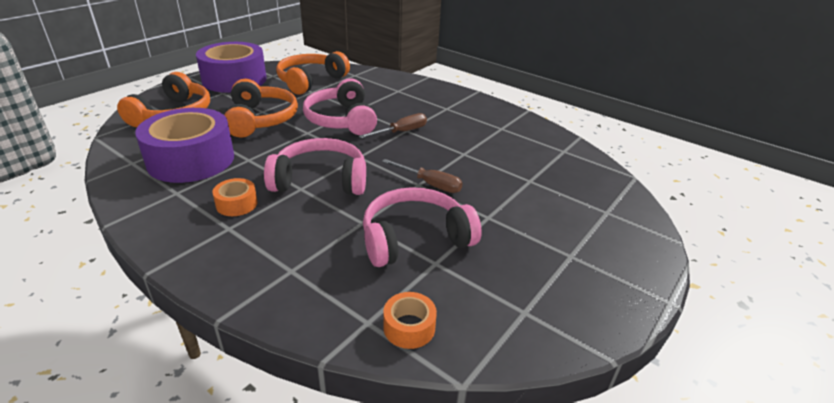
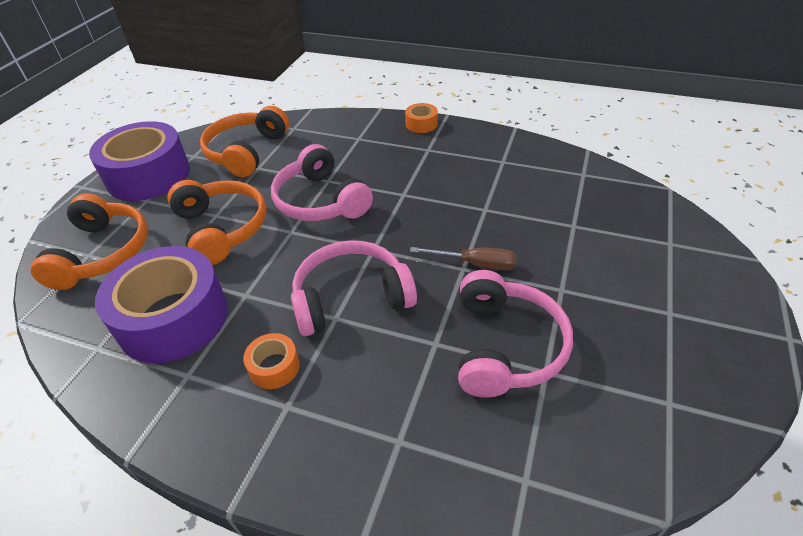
camera: 15 degrees left, 10 degrees up
brown screwdriver [359,113,427,138] -> none
pink headphones [363,187,482,267] -> pink headphones turned 135 degrees clockwise [458,270,573,398]
orange tape [383,292,437,349] -> orange tape moved to [405,103,438,133]

